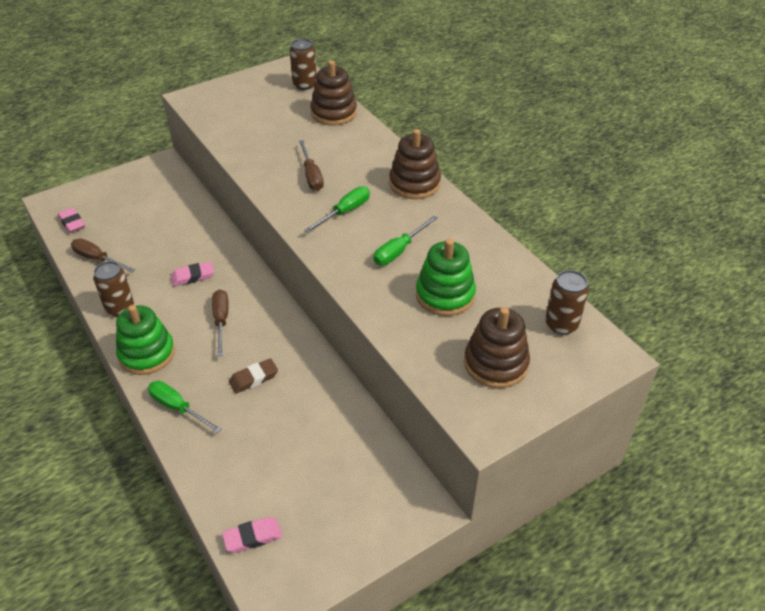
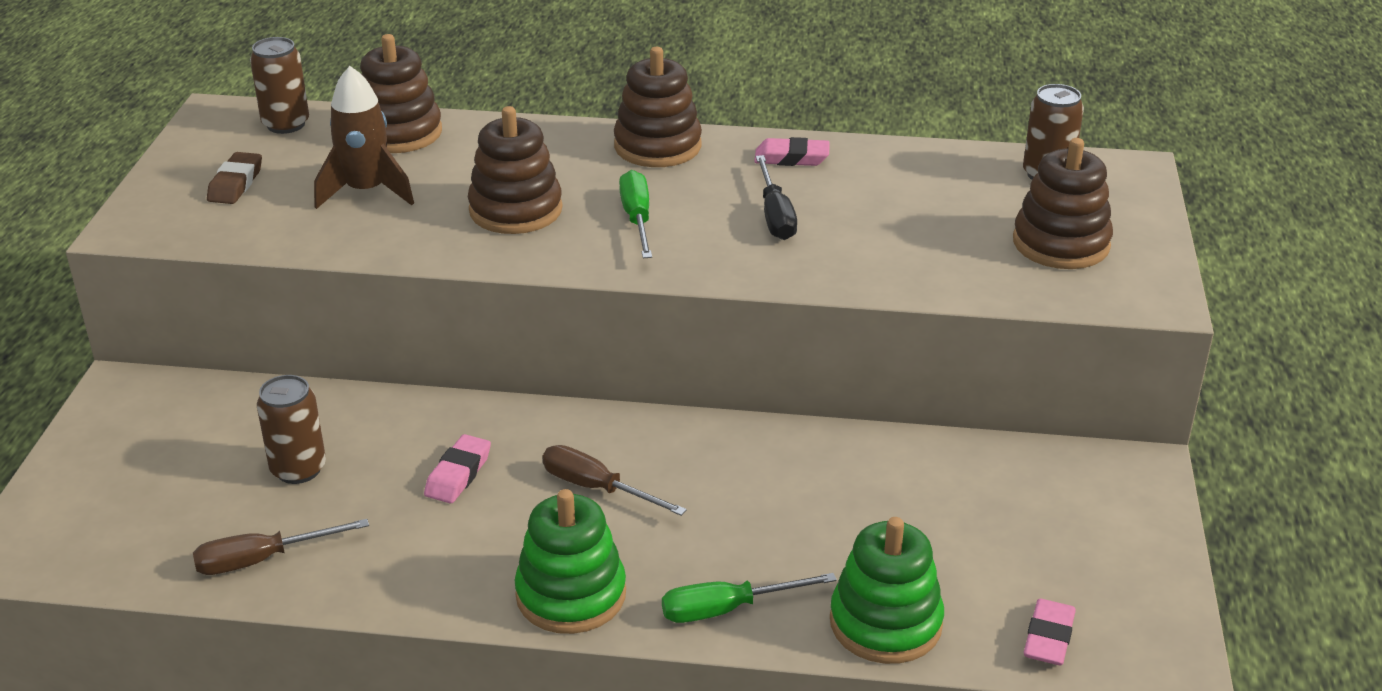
camera: 50 degrees left, 10 degrees down
pink eraser [58,208,85,233] -> pink eraser moved to [754,137,830,166]
brown can [93,261,134,317] -> brown can moved to [257,375,326,484]
brown eraser [229,358,278,394] -> brown eraser moved to [207,152,262,204]
brown screwdriver [299,140,324,191] -> brown stacking toy [468,106,563,234]
green screwdriver [373,216,438,265] -> black screwdriver [756,155,797,240]
green stacking toy [416,239,476,316] -> green stacking toy moved to [830,517,944,664]
none -> brown rocket [314,66,414,209]

